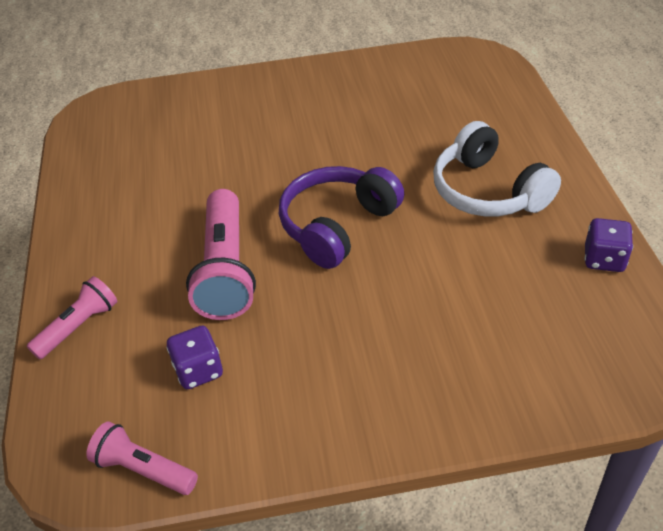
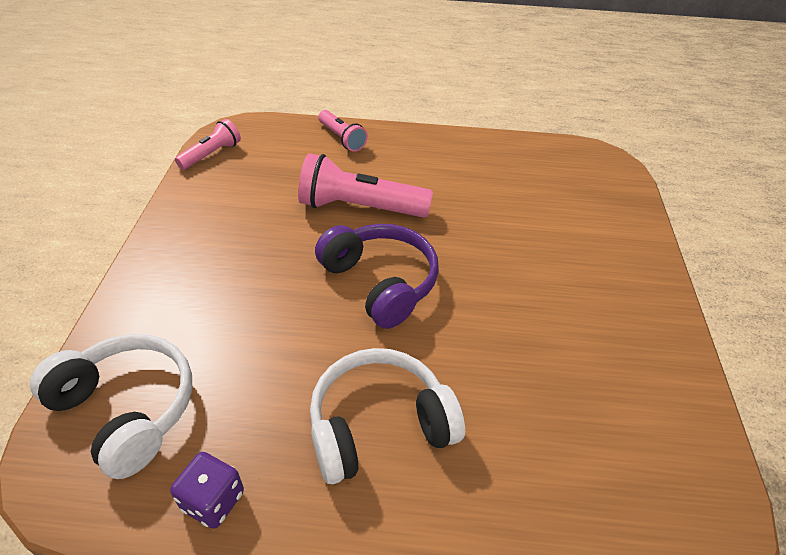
camera: 100 degrees right, 0 degrees up
purple dice [166,326,223,389] -> none
none -> white headphones [30,334,192,479]

